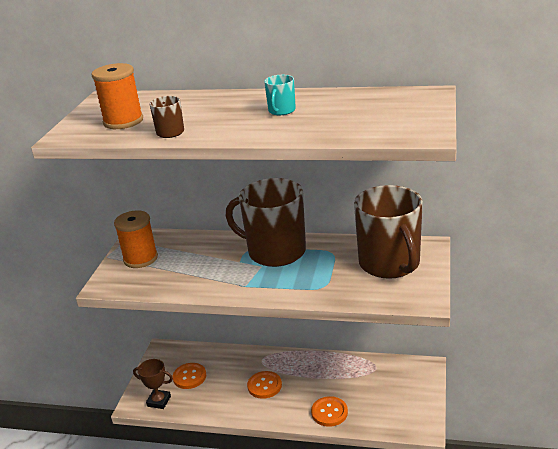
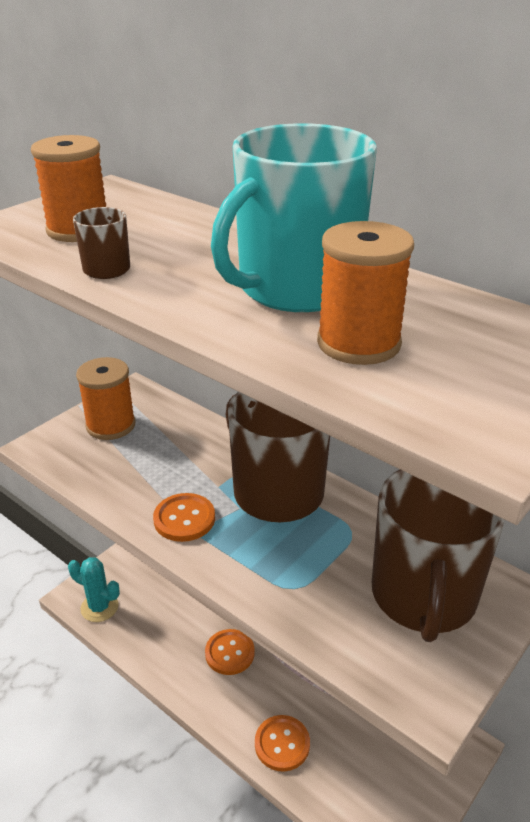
camera: 25 degrees right, 5 degrees up
brown trophy [133,359,173,409] -> turquoise cactus [68,557,120,622]
orange button [173,363,206,389] -> orange button moved to [153,493,215,542]
turquoise mug [264,75,296,115] -> turquoise mug [211,123,377,312], size x2.43
none -> orange spool [317,221,414,365]

